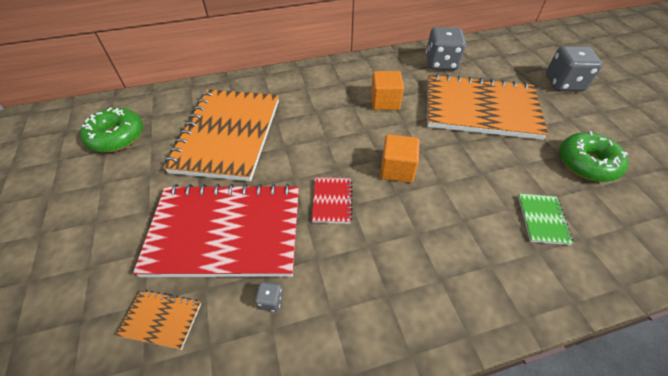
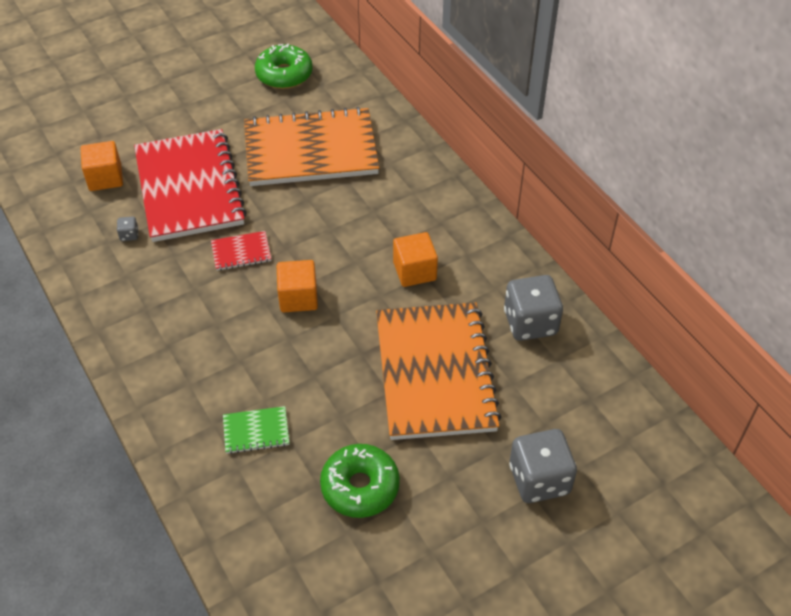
camera: 75 degrees right, 0 degrees up
orange notebook [116,290,201,350] -> orange cube [81,141,123,191]

